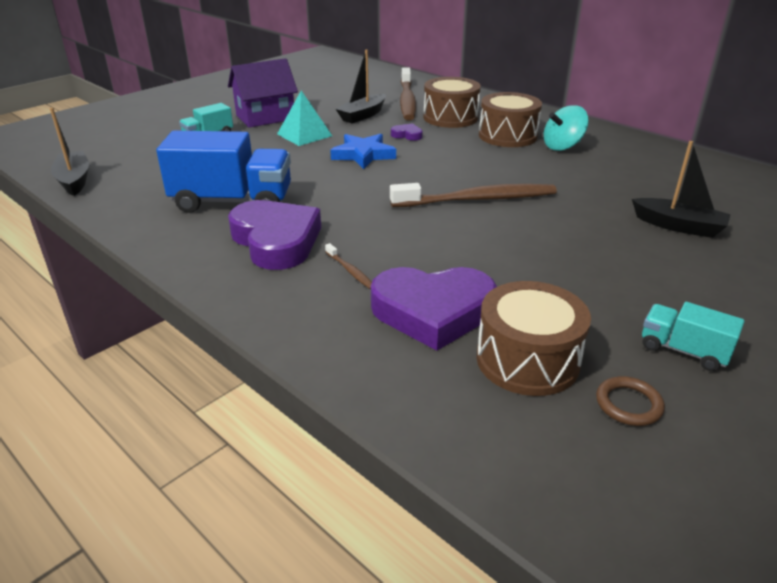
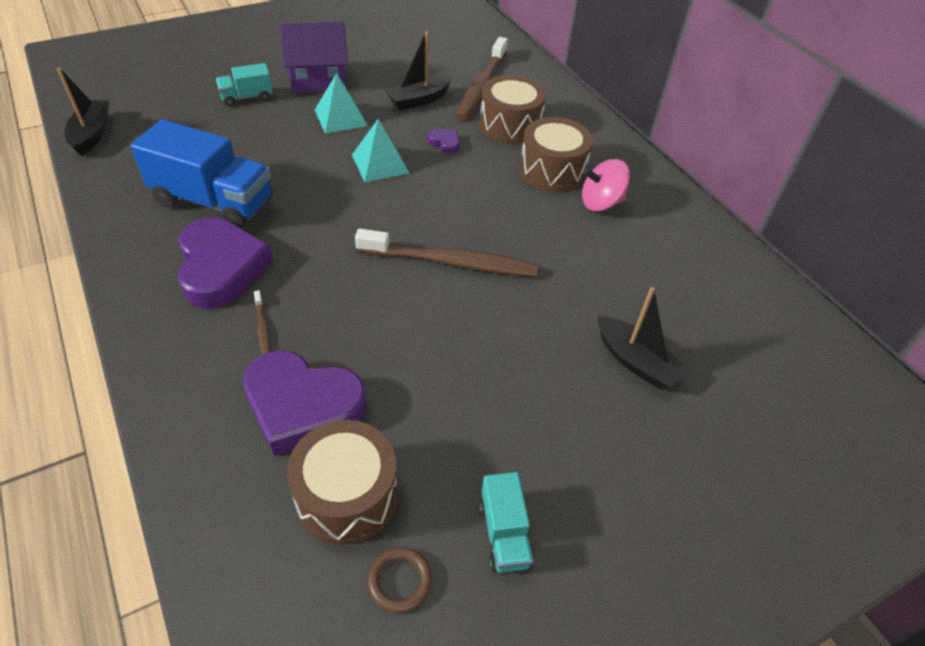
camera: 15 degrees right, 15 degrees up
blue star [330,134,396,169] -> turquoise pyramid [352,119,409,182]
turquoise spinning top [544,105,589,151] -> pink spinning top [582,159,630,211]
turquoise truck [642,302,745,371] -> turquoise truck turned 150 degrees counterclockwise [479,472,534,573]

